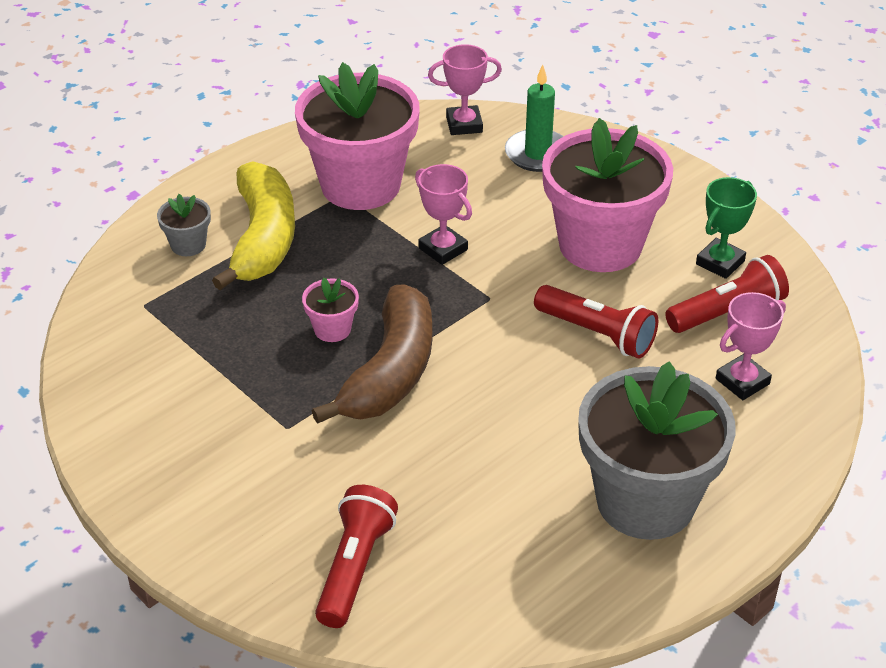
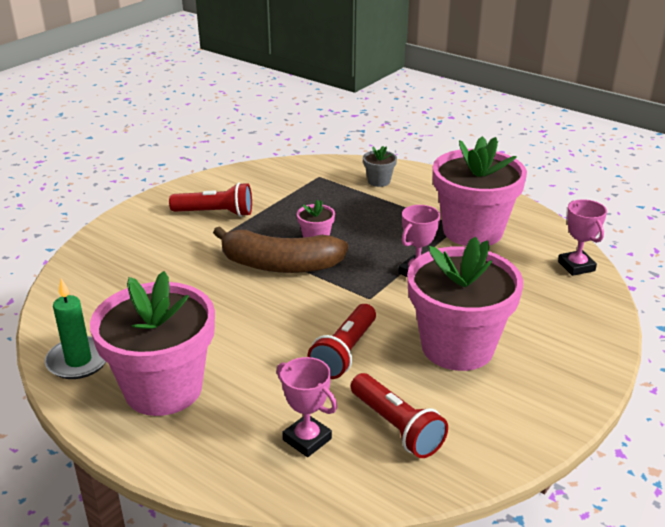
camera: 80 degrees right, 10 degrees down
yellow banana [212,161,295,291] -> none
red flashlight [315,485,398,628] -> red flashlight moved to [169,183,252,217]
green candle [505,65,564,172] -> green candle moved to [45,279,106,379]
grey flower pot [578,361,736,540] -> pink flower pot [90,271,215,416]
green trophy [696,177,757,279] -> none

